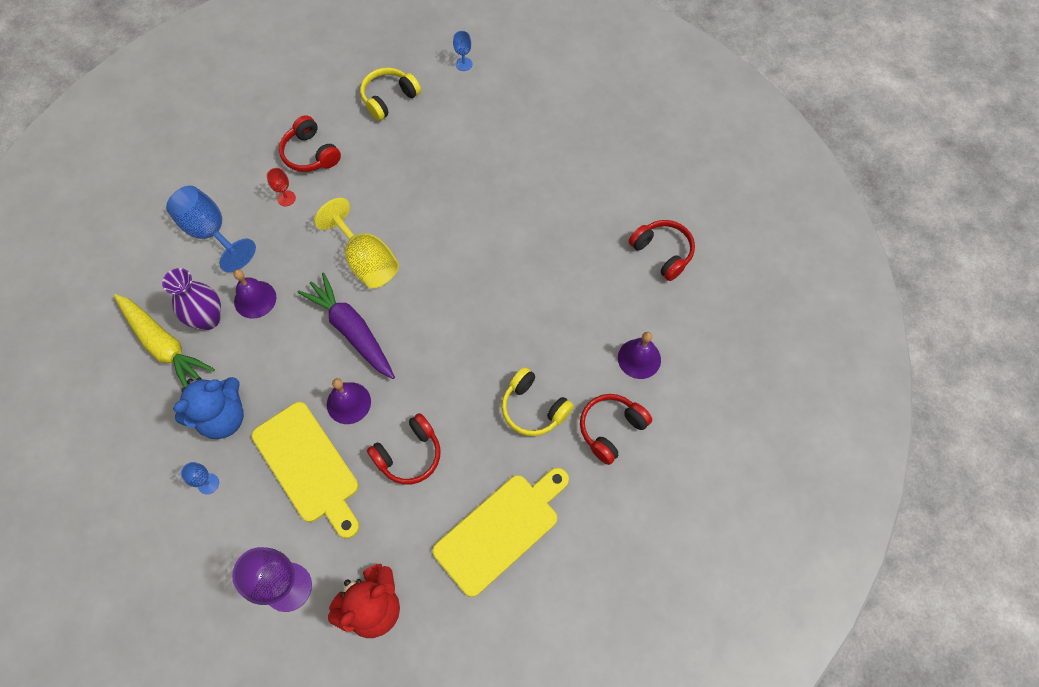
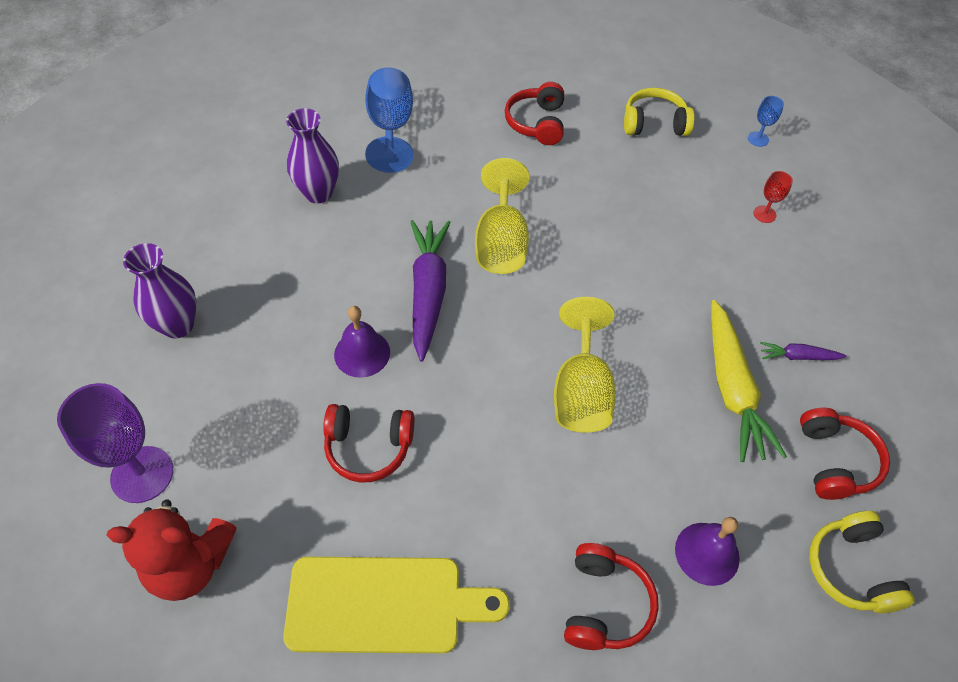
camera: 40 degrees right, 10 degrees down
yellow carrot [114,294,215,387] -> yellow carrot moved to [711,300,787,462]
blue teddy bear [173,377,244,439] -> none
blue goblet [181,462,219,494] -> purple vase [123,243,197,339]
purple bell [234,269,276,318] -> none
yellow cutting board [251,402,359,539] -> none
red goblet [267,168,296,206] -> red goblet moved to [753,171,793,223]
yellow headphones [502,367,574,436] -> yellow headphones moved to [809,511,915,613]
red headphones [580,394,652,465] -> red headphones turned 105 degrees clockwise [564,543,659,650]
none -> yellow goblet [554,297,616,433]
none -> purple carrot [760,342,847,360]

